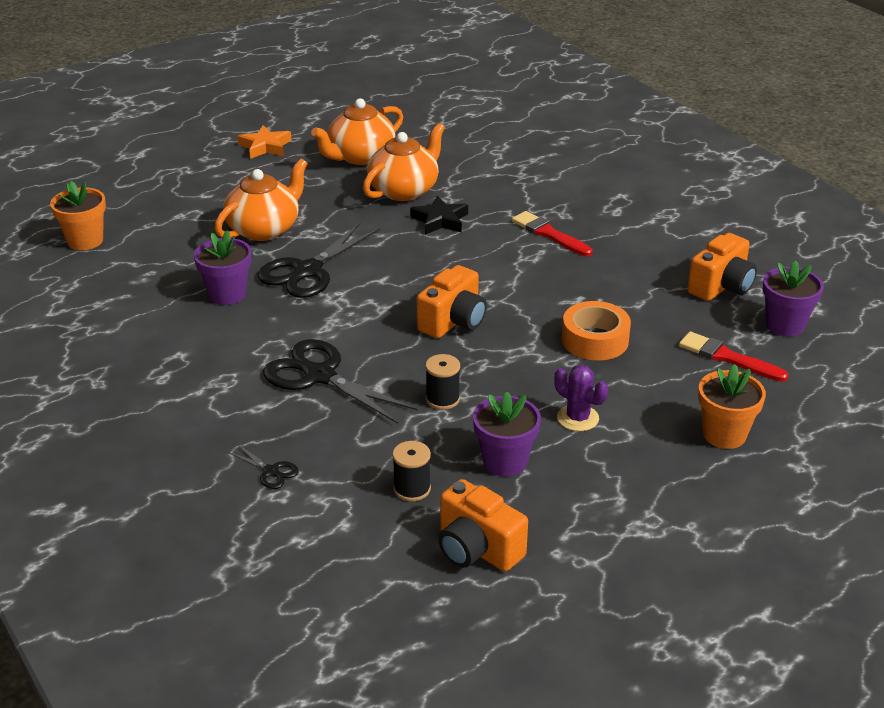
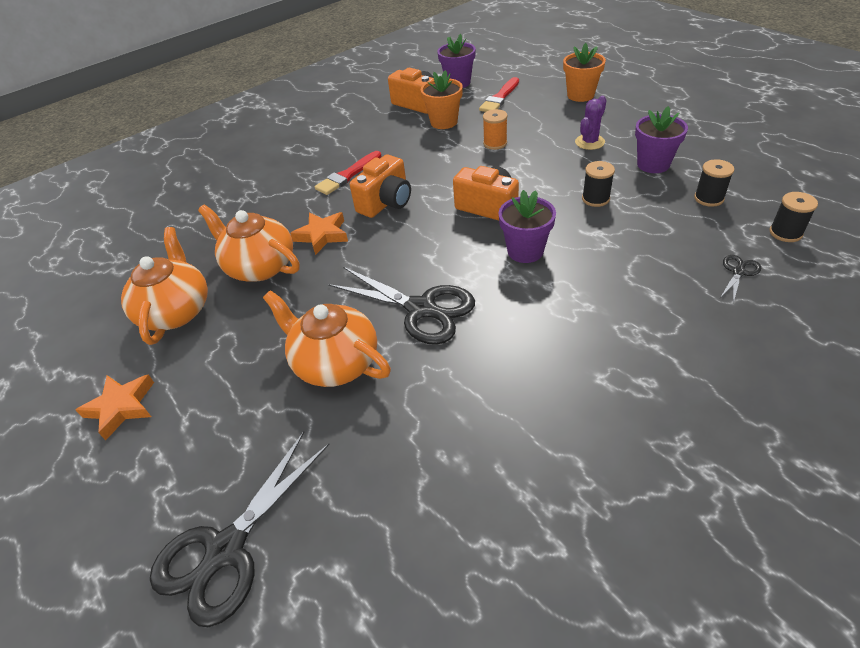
camera: 90 degrees left, 10 degrees up
orange flower pot [50,181,106,250] -> orange flower pot moved to [421,70,463,129]
purple flower pot [194,230,251,305] -> purple flower pot moved to [498,190,556,263]
black scissors [263,339,417,424] -> black scissors moved to [150,431,330,627]
orange teapot [311,98,403,165] -> orange teapot turned 135 degrees counterclockwise [121,227,208,345]
black star [410,196,468,235] -> orange star [290,212,348,255]
orange camera [438,479,528,572] -> orange camera moved to [350,154,411,218]
orange tape [562,301,631,361] -> orange spool [483,109,508,150]
none -> black spool [769,192,818,242]

